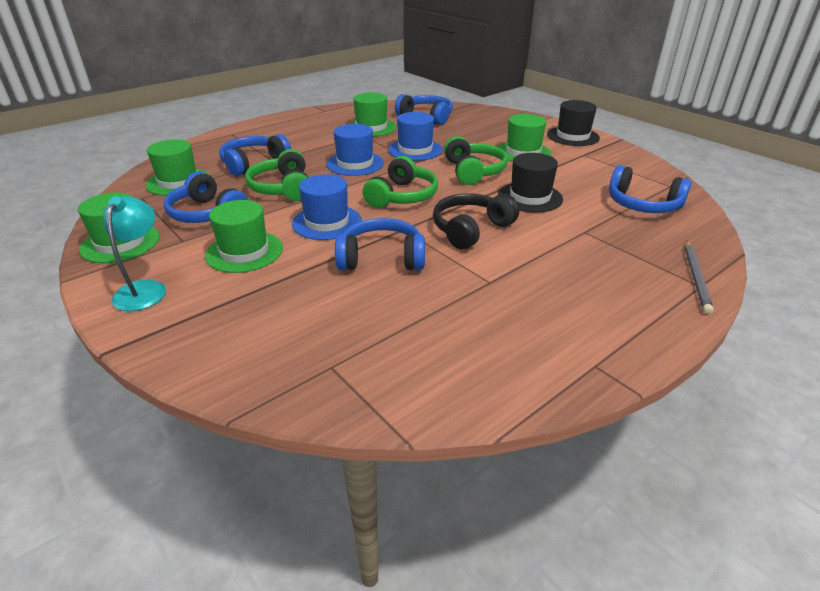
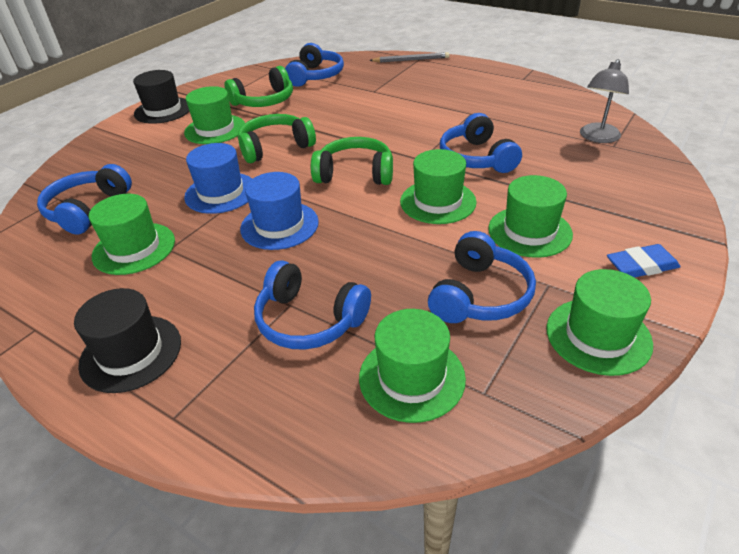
camera: 105 degrees left, 5 degrees up
turquoise lamp [103,196,166,311] -> blue eraser [607,244,680,278]
green headphones [245,149,308,201] -> green headphones moved to [224,66,293,107]
blue hat [292,174,362,240] -> green hat [400,149,477,224]
black headphones [433,193,519,250] -> none
black hat [498,153,563,212] -> black hat moved to [74,288,181,393]
none -> grey lamp [580,59,629,143]

